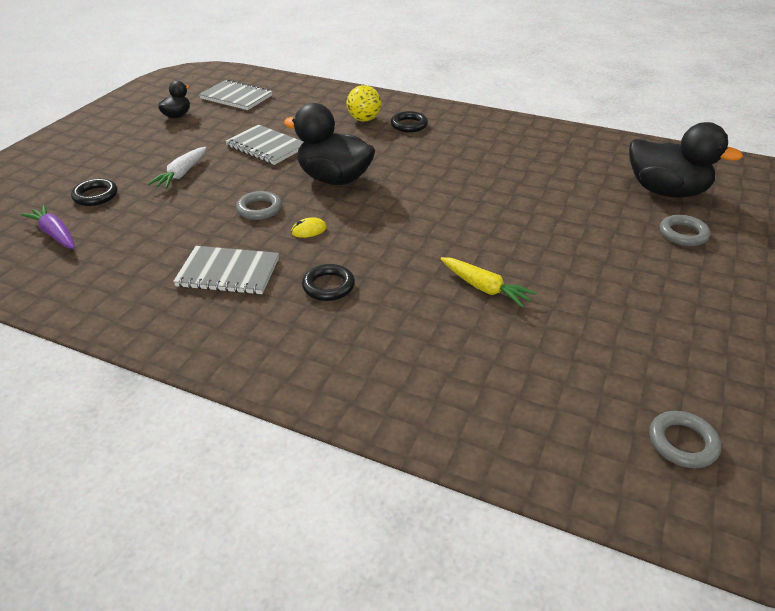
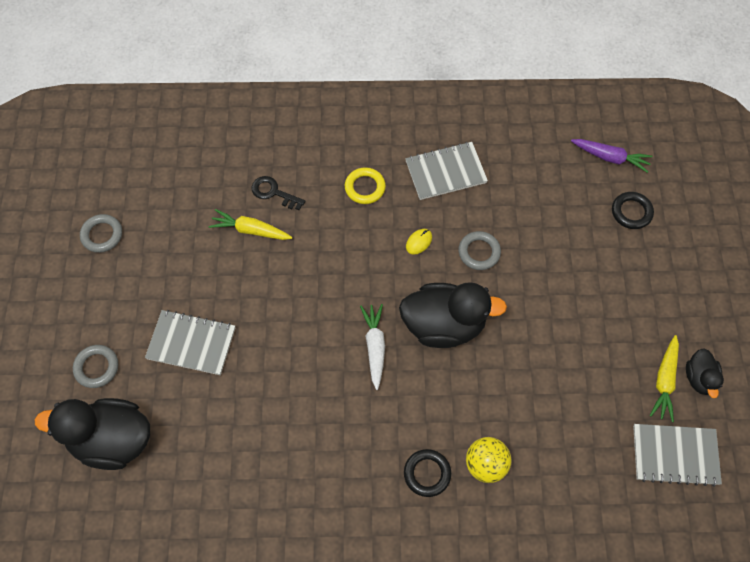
camera: 155 degrees right, 25 degrees up
white carrot [148,147,206,189] -> white carrot moved to [360,304,385,390]
grey notebook [225,125,303,165] -> grey notebook moved to [145,310,235,375]
black ring [302,264,355,301] -> yellow ring [345,167,386,204]
grey ring [649,411,721,468] -> grey ring moved to [80,214,122,253]
none -> black key [252,176,306,210]
none -> yellow carrot [650,335,679,422]

